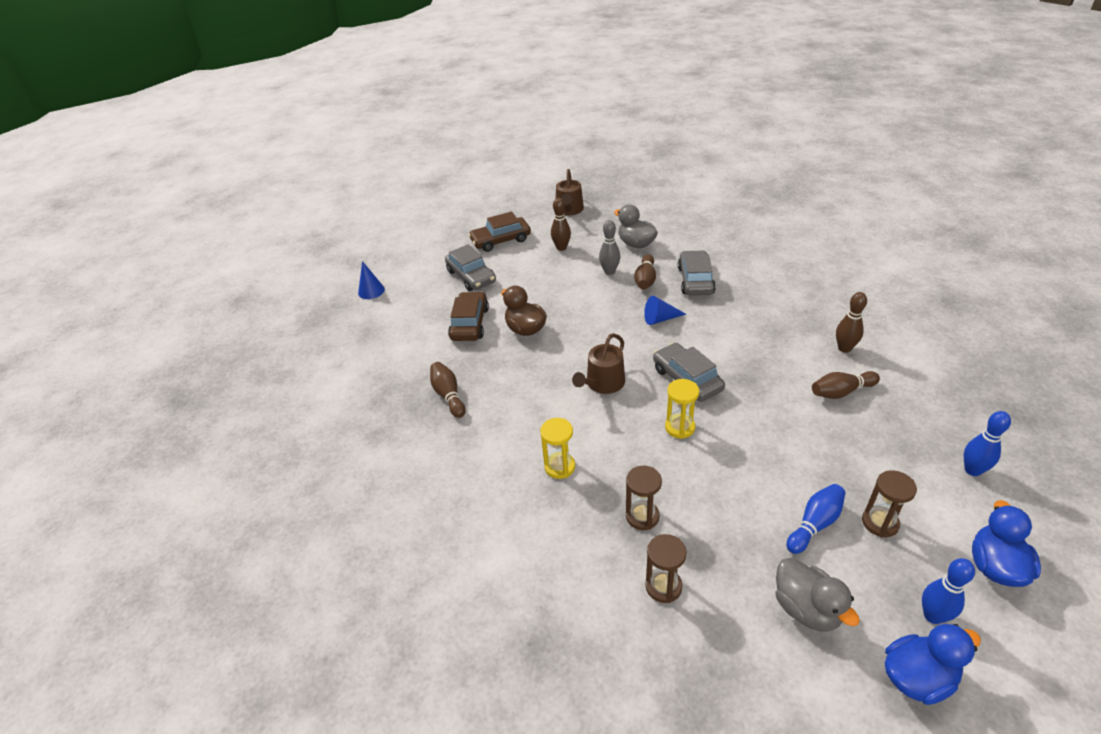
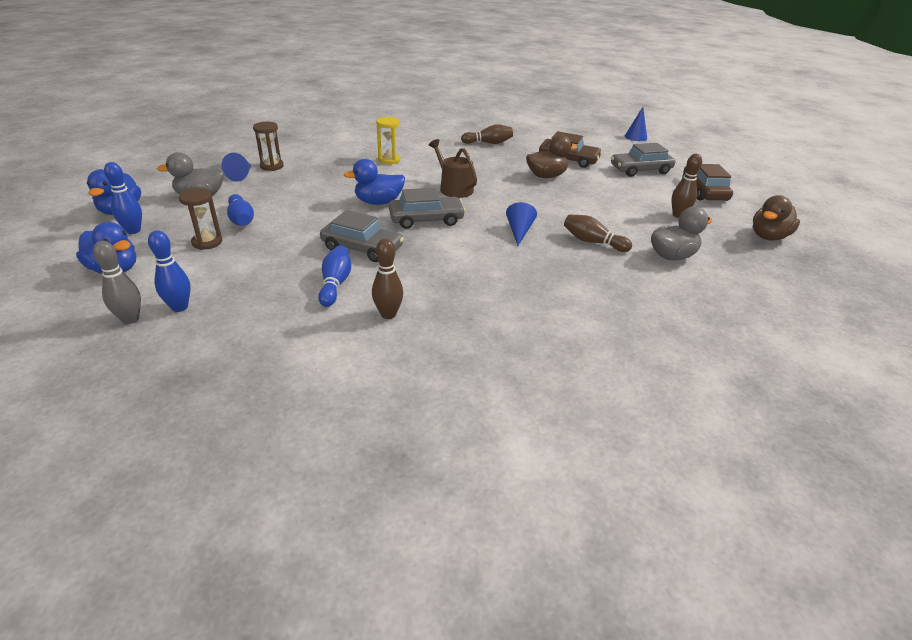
camera: 105 degrees right, 5 degrees down
brown watering can [556,169,584,216] -> brown duck [753,195,800,241]
grey bowling pin [599,220,620,275] -> grey bowling pin moved to [93,241,141,324]
brown hourglass [626,466,662,530] -> none
yellow hourglass [665,379,699,439] -> blue duck [344,159,405,205]
grey car [678,250,716,295] -> grey car moved to [320,210,404,262]
brown bowling pin [812,371,880,399] -> blue bowling pin [318,245,351,307]
none -> blue cone [221,153,251,182]

